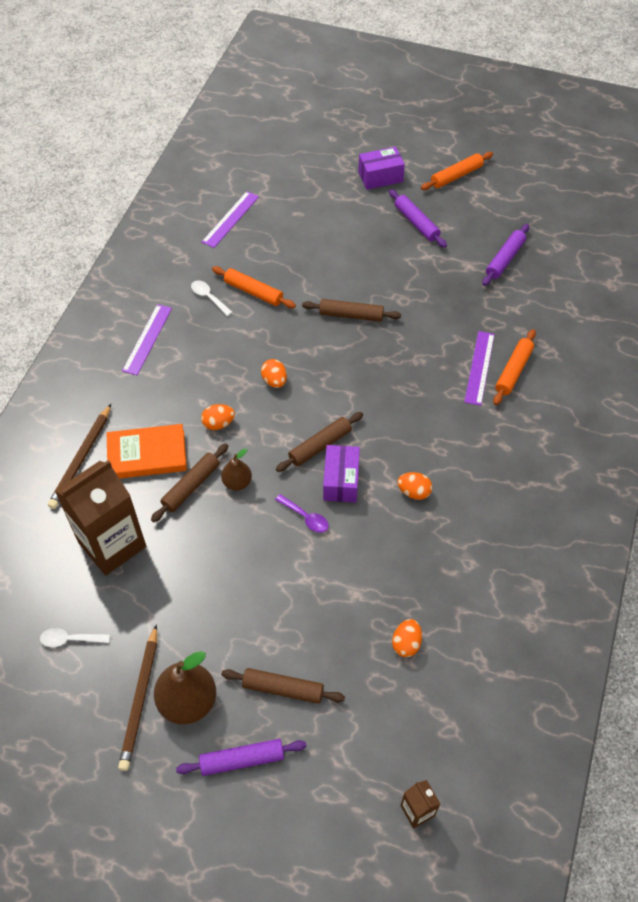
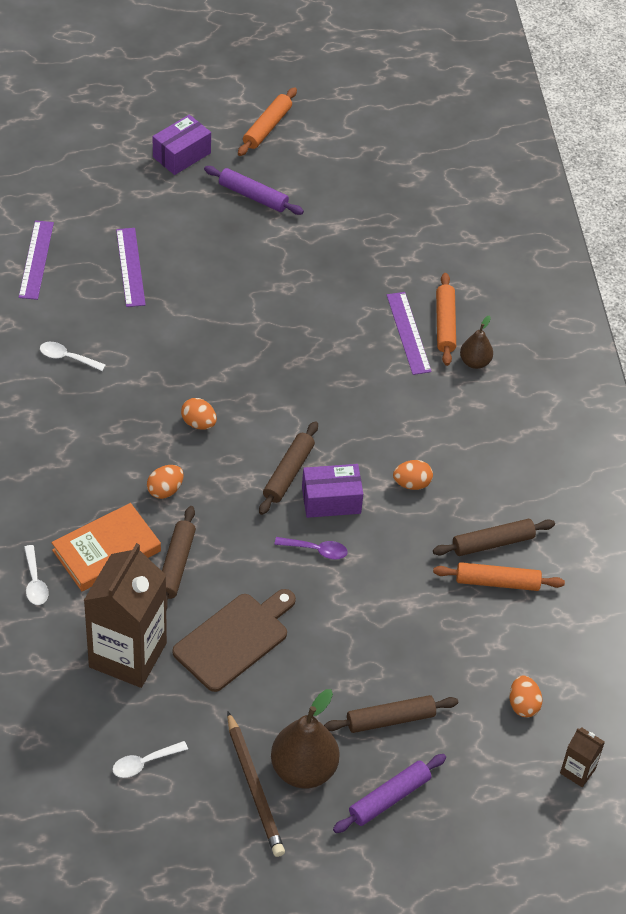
camera: 30 degrees left, 5 degrees down
brown pencil [48,404,111,509] -> white spoon [24,545,49,605]
purple ruler [122,304,172,375] -> purple ruler moved to [116,228,146,307]
orange rolling pin [212,266,296,308] -> orange rolling pin moved to [433,562,565,591]
brown pear [221,449,252,491] -> brown pear moved to [460,316,493,369]
brown rolling pin [302,299,401,322] -> brown rolling pin moved to [433,519,555,556]
purple box [323,445,360,503] -> purple box turned 75 degrees counterclockwise [302,464,363,518]
orange egg [392,619,422,657] -> orange egg moved to [509,675,542,717]
purple rolling pin [482,224,529,286] -> none
none -> brown cutting board [172,589,296,692]

